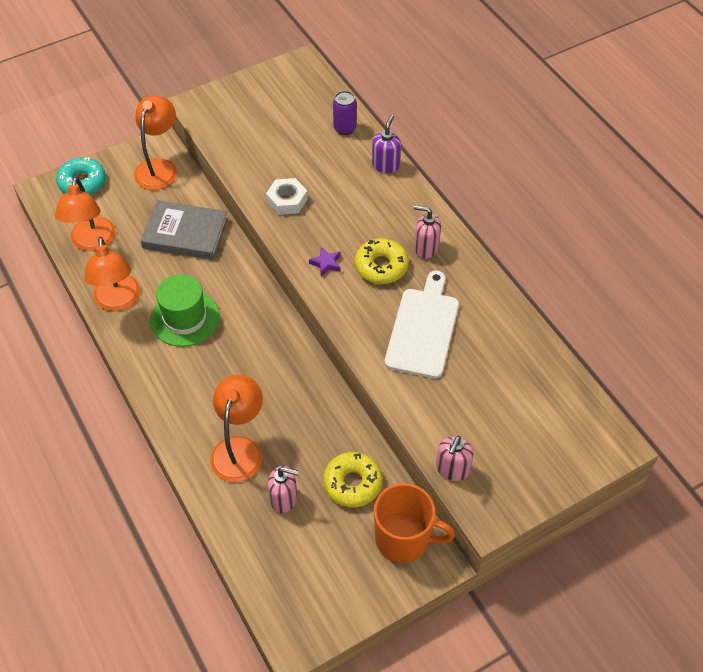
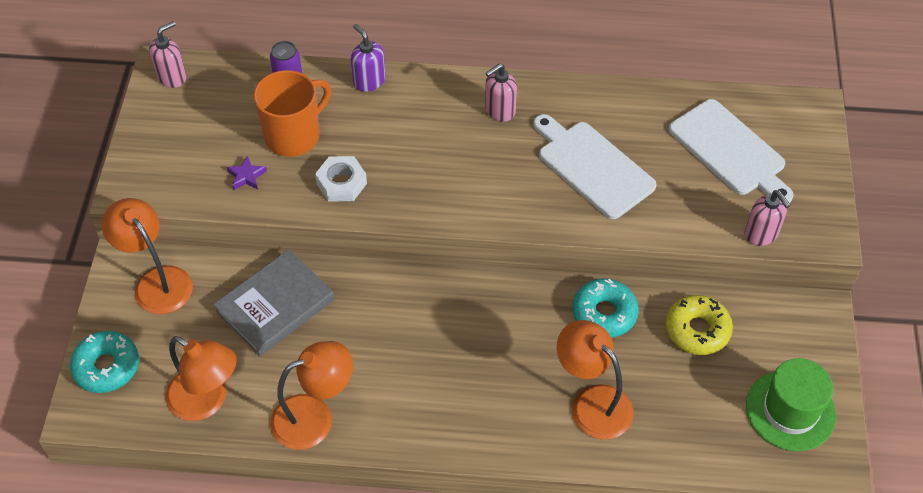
camera: 55 degrees left, 0 degrees up
orange lamp [84,237,140,311] -> orange lamp turned 45 degrees counterclockwise [270,341,353,450]
green hat [150,274,220,347] -> green hat moved to [746,358,836,451]
pink soap dispenser [268,466,299,513] -> pink soap dispenser moved to [149,21,186,88]
purple star [309,247,341,276] -> purple star moved to [227,156,267,190]
yellow donut [355,238,409,284] -> none
orange mug [374,483,455,563] -> orange mug moved to [253,70,331,157]
none -> turquoise donut [572,278,639,338]
none -> white cutting board [668,99,794,203]

